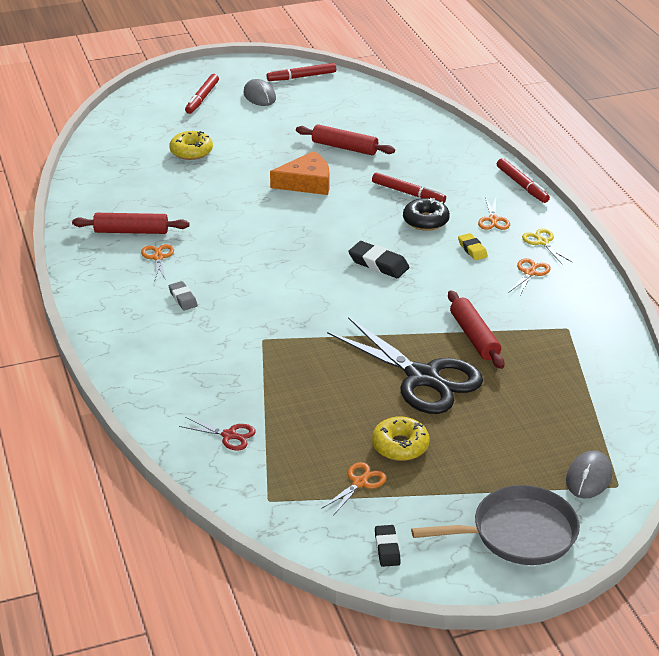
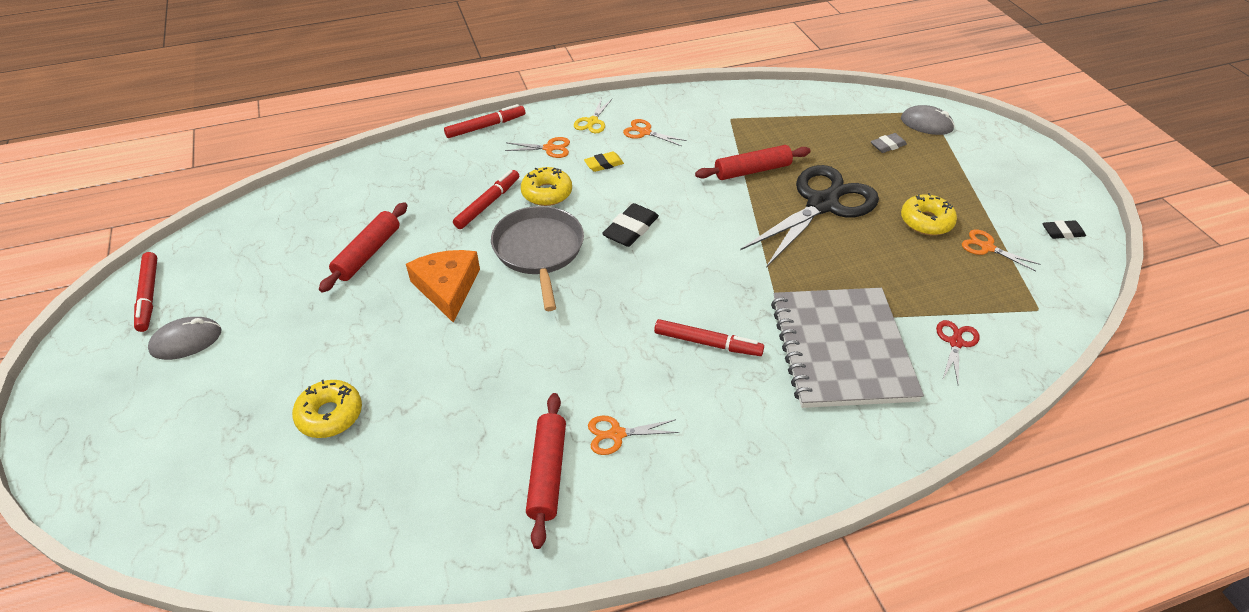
camera: 90 degrees left, 10 degrees up
grey eraser [169,281,198,310] -> grey eraser moved to [871,133,907,153]
red marker [185,74,219,114] -> red marker moved to [654,319,764,356]
black donut [403,198,450,231] -> yellow donut [521,167,572,206]
grey pan [411,485,580,565] -> grey pan moved to [491,206,584,311]
yellow scissors [522,229,572,265] -> yellow scissors turned 45 degrees counterclockwise [574,98,612,133]
none -> grey notebook [771,288,924,408]

